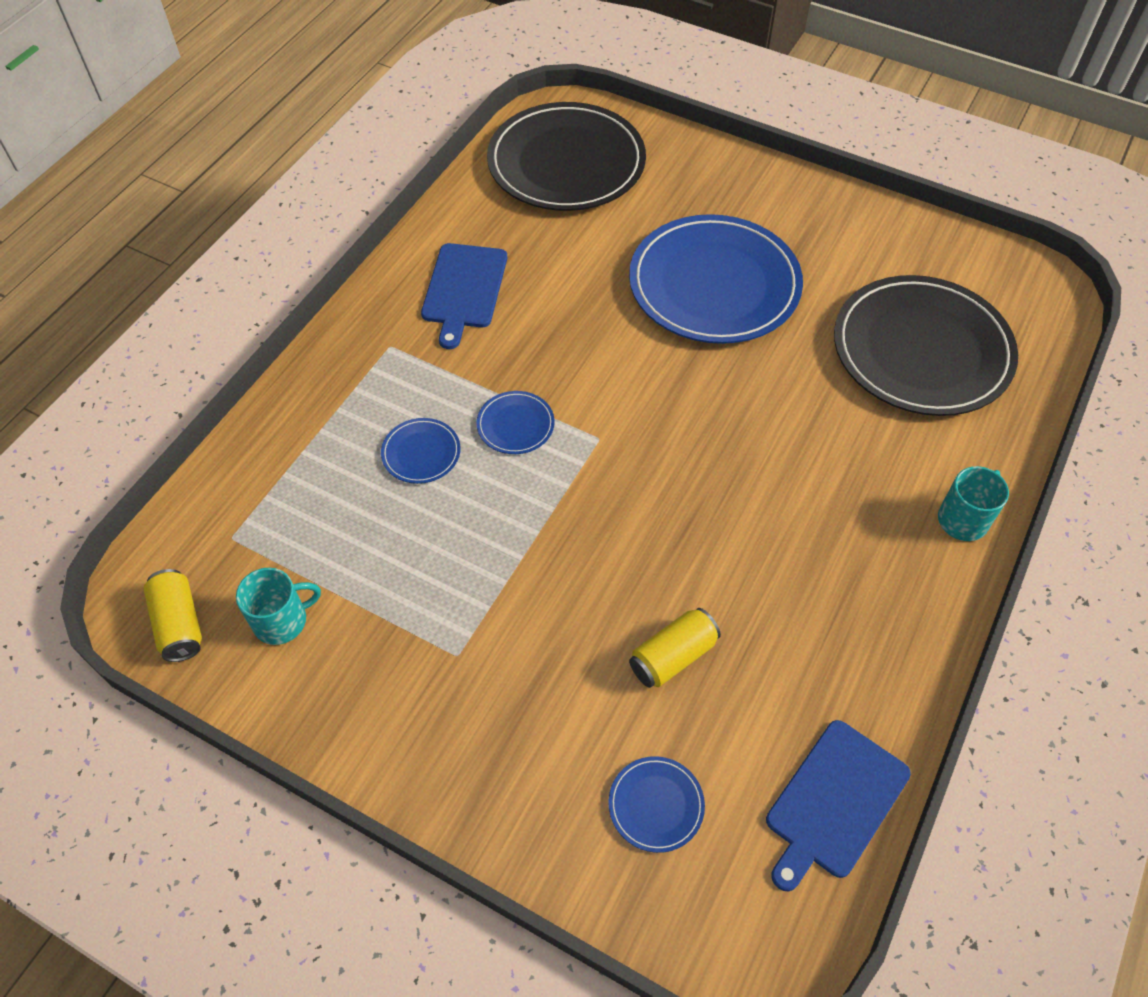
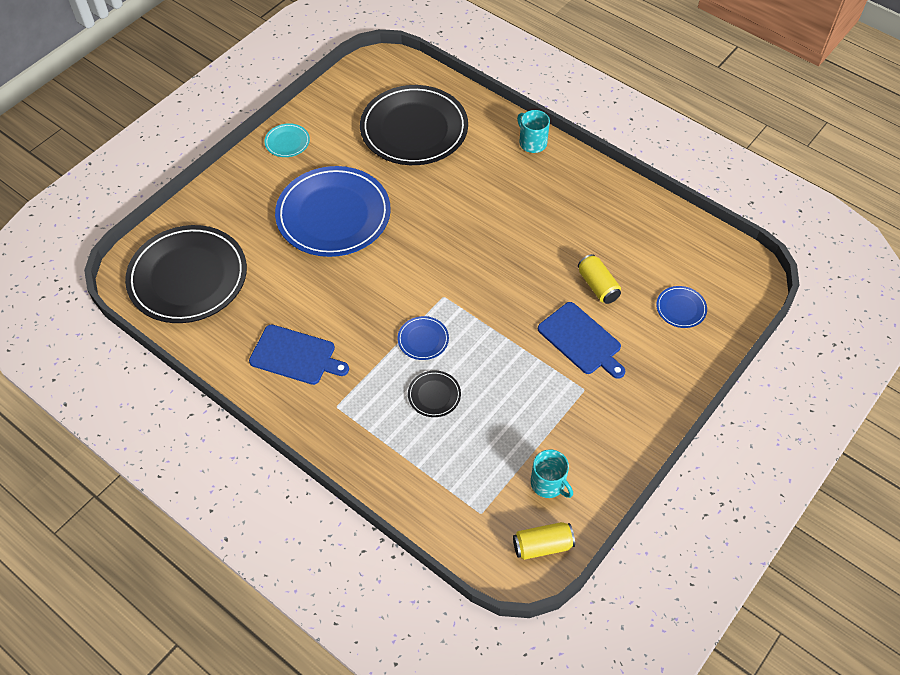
camera: 80 degrees left, 0 degrees up
turquoise mug [236,568,321,645] -> turquoise mug turned 150 degrees clockwise [531,449,573,498]
blue plate [381,418,460,484] -> black plate [408,370,461,417]
blue cutting board [766,720,911,891] -> blue cutting board moved to [538,302,625,379]
none -> turquoise plate [264,123,310,157]

